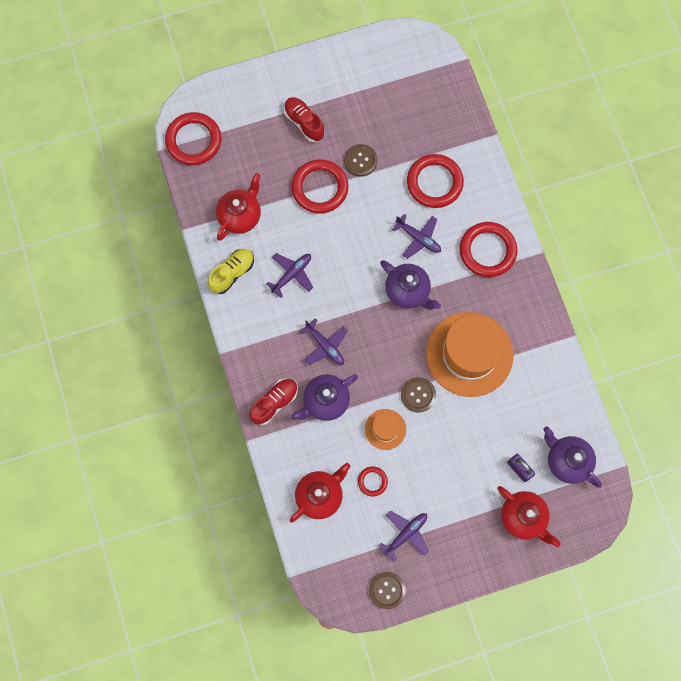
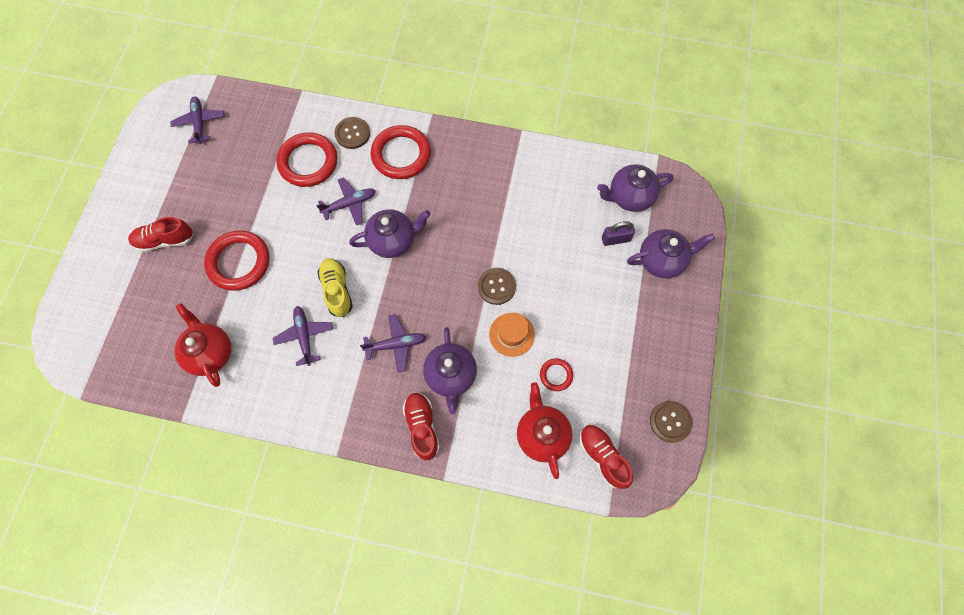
camera: 60 degrees left, 5 degrees down
red ring [165,112,222,165] -> none
yellow shoe [208,249,254,294] -> yellow shoe moved to [317,258,353,317]
brown button [344,144,377,177] -> brown button moved to [334,117,370,149]
purple plane [379,511,429,561] -> purple plane moved to [170,96,224,144]
orange hat [426,312,513,397] -> none
red teapot [498,486,561,547] -> purple teapot [627,229,715,279]
none -> red shoe [579,424,633,489]

